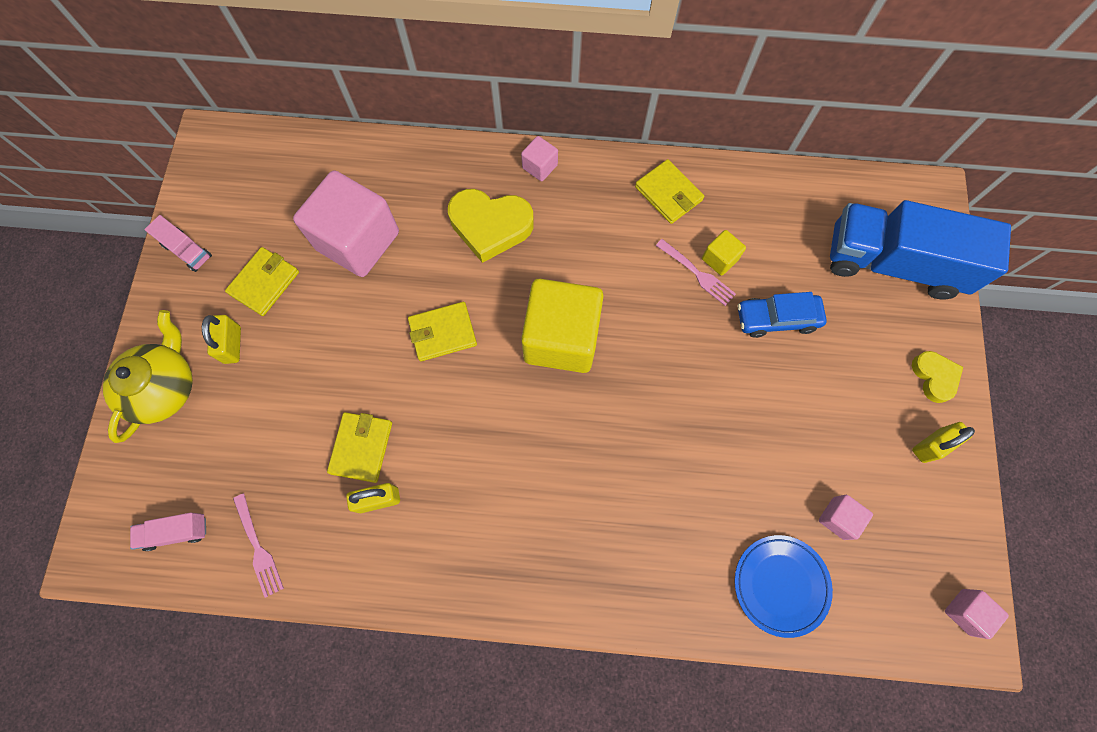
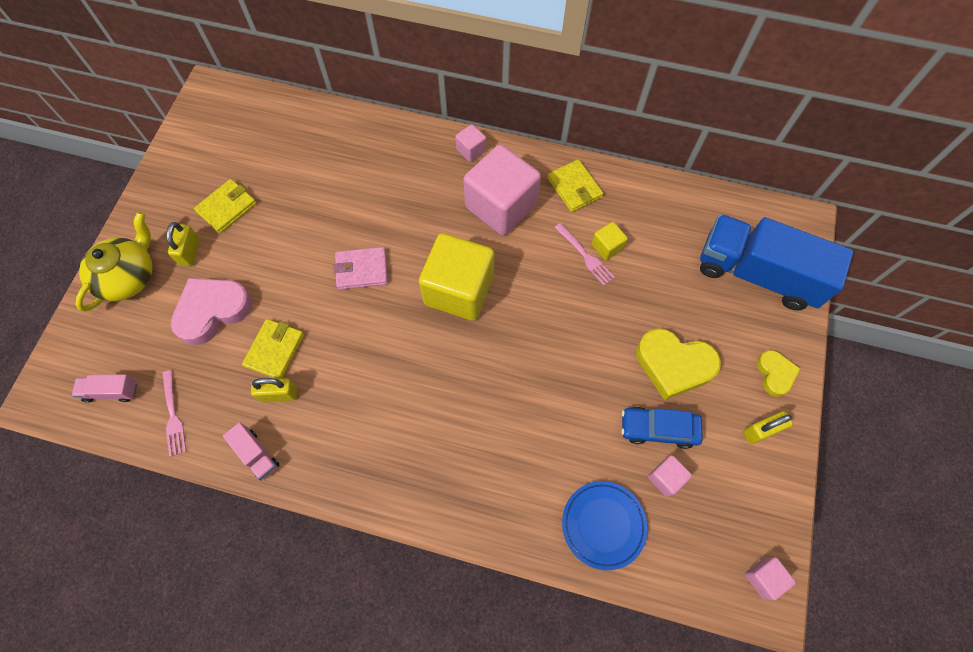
camera: 10 degrees right, 5 degrees down
pink truck [144,215,212,272] -> pink truck moved to [223,422,279,481]
pink cube [293,170,399,277] -> pink cube moved to [464,145,541,236]
yellow wallet [408,302,477,361] -> pink wallet [334,247,388,290]
yellow heart [448,189,534,263] -> yellow heart moved to [636,328,721,400]
blue car [738,292,827,338] -> blue car moved to [621,407,703,449]
none -> pink heart [171,278,252,345]

